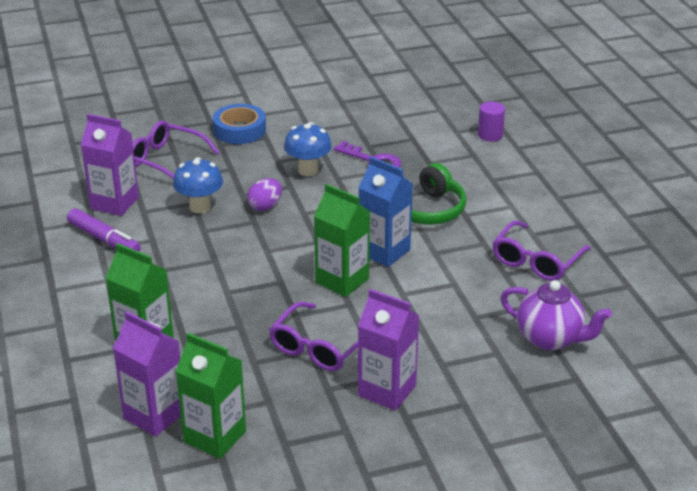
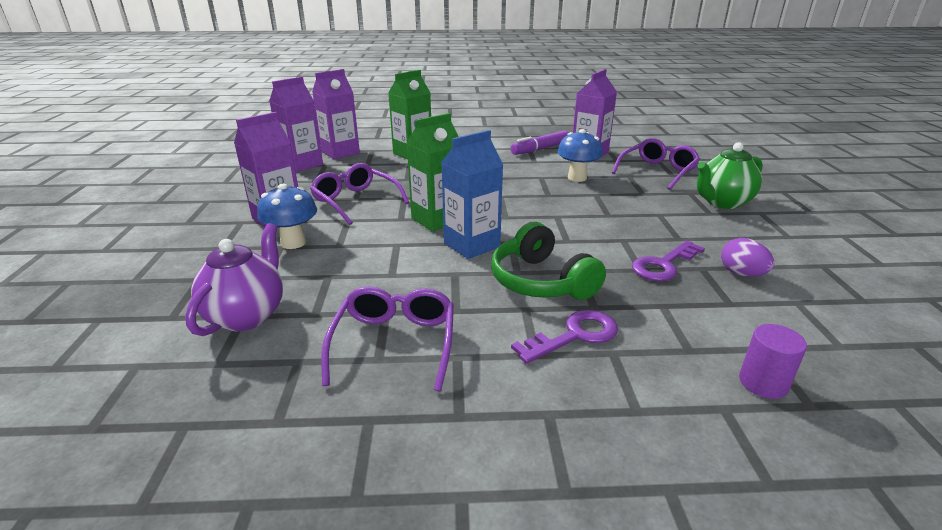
camera: 105 degrees right, 5 degrees down
green carton [175,333,246,459] -> purple carton [269,77,323,172]
blue tape [213,104,266,144] -> green teapot [697,142,763,209]
purple egg [247,178,282,211] -> purple egg moved to [721,238,774,277]
blue mushroom [284,122,332,176] -> blue mushroom moved to [257,184,317,249]
purple glasses [492,220,591,281] -> purple glasses turned 45 degrees clockwise [321,286,454,391]
purple teapot [500,280,612,350] -> purple teapot turned 150 degrees clockwise [185,223,283,336]
none -> purple key [511,310,618,364]

